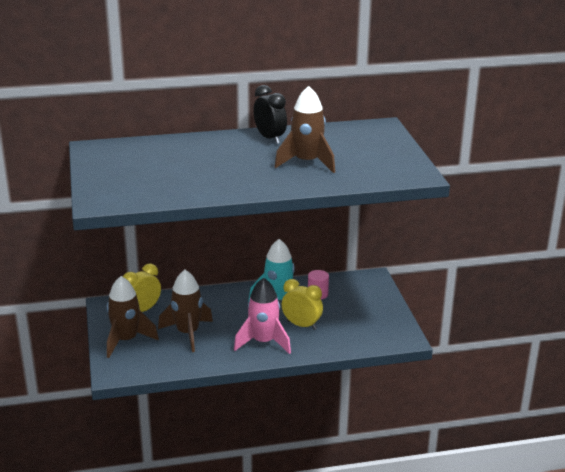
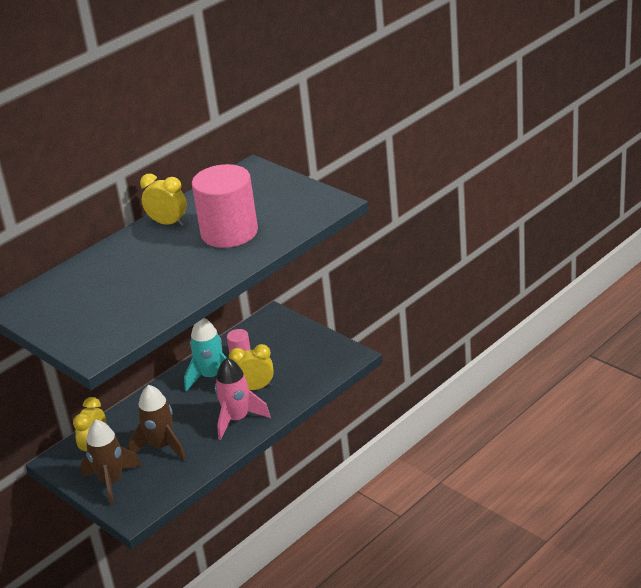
camera: 30 degrees left, 5 degrees up
black clock [253,85,287,144] -> yellow clock [140,174,187,226]
brown rocket [275,86,335,173] -> pink cylinder [192,164,258,248]

